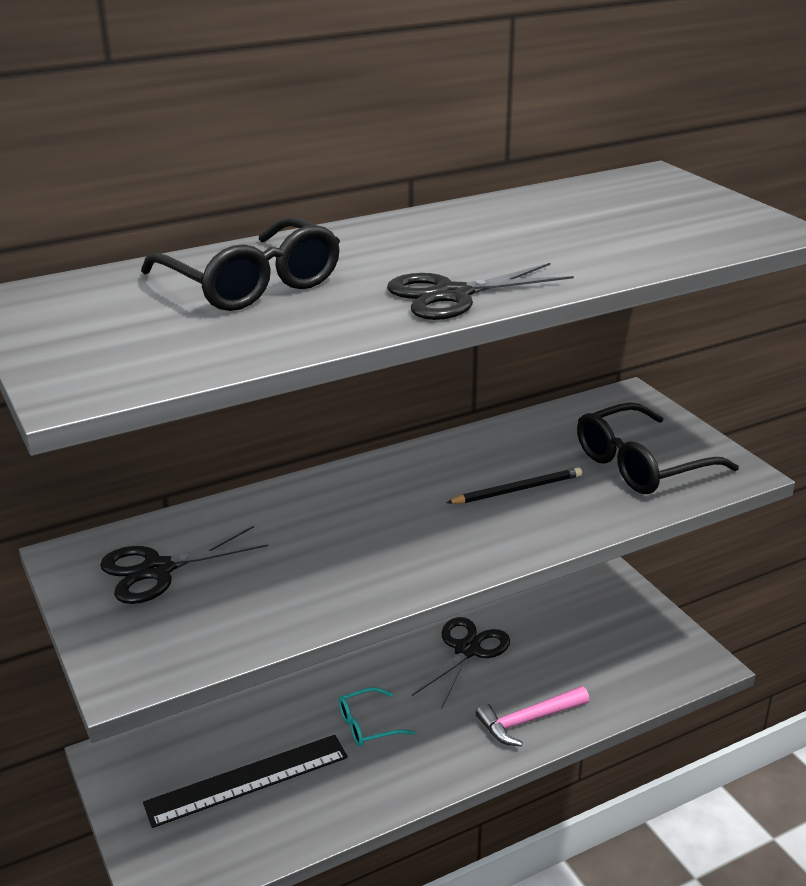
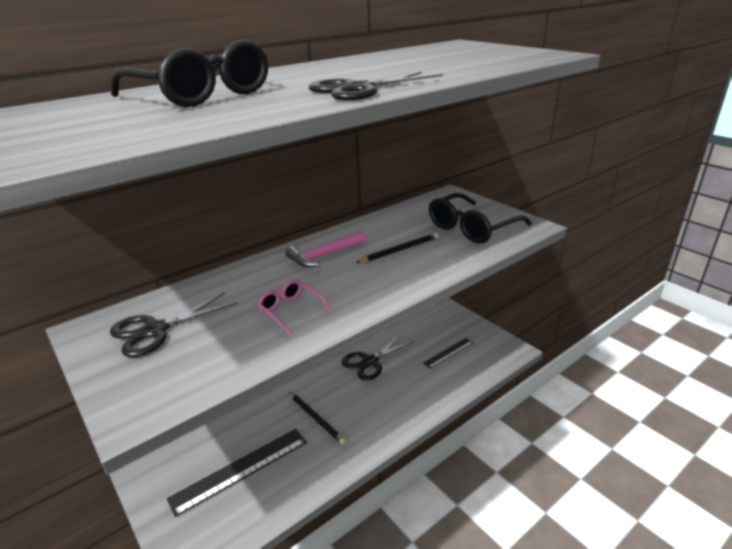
camera: 10 degrees left, 0 degrees up
turquoise glasses [339,687,415,747] -> black pencil [289,392,346,444]
black scissors [412,617,510,709] -> black scissors turned 150 degrees counterclockwise [341,333,415,381]
pink hammer [476,686,589,746] -> pink hammer moved to [285,231,366,267]
none -> pink glasses [257,280,331,335]
none -> black ruler [423,338,473,369]

